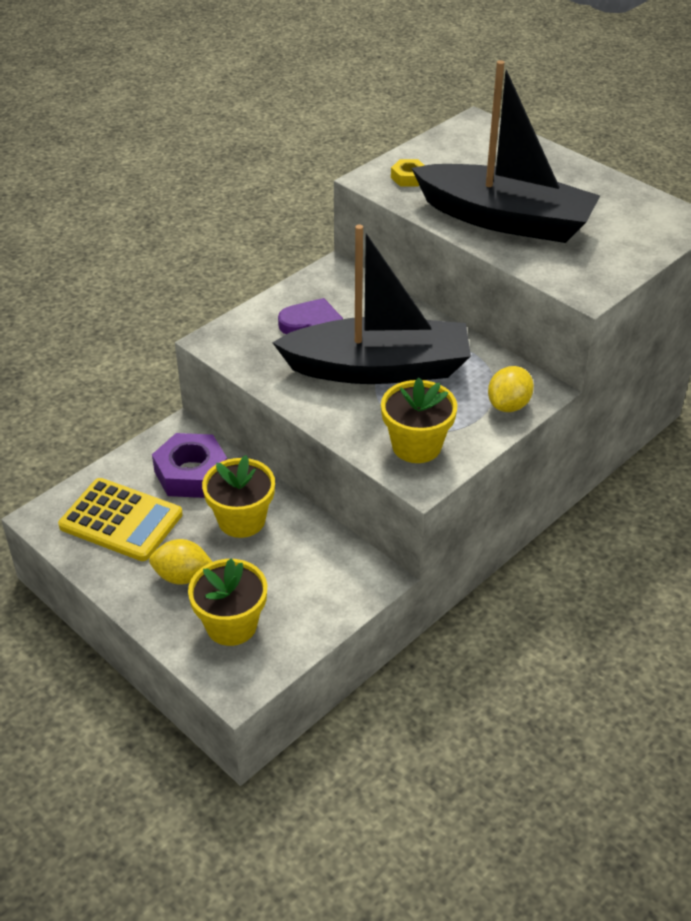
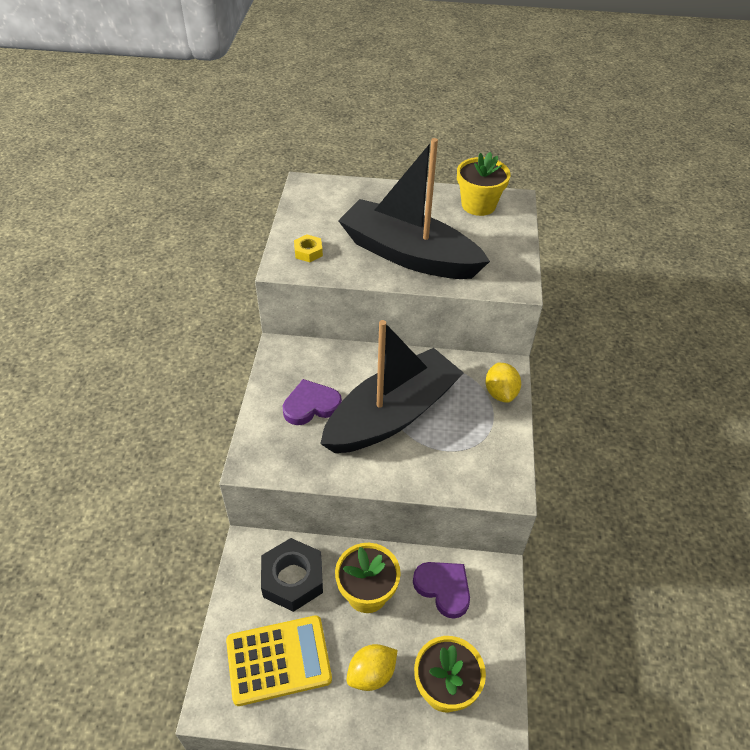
camera: 40 degrees left, 5 degrees up
purple nut [152,433,227,498] -> black nut [261,538,323,612]
yellow flower pot [381,378,457,463] -> yellow flower pot moved to [457,152,511,216]
black boat [412,60,600,243] -> black boat turned 135 degrees counterclockwise [338,138,490,279]
none -> purple heart [413,562,470,619]

